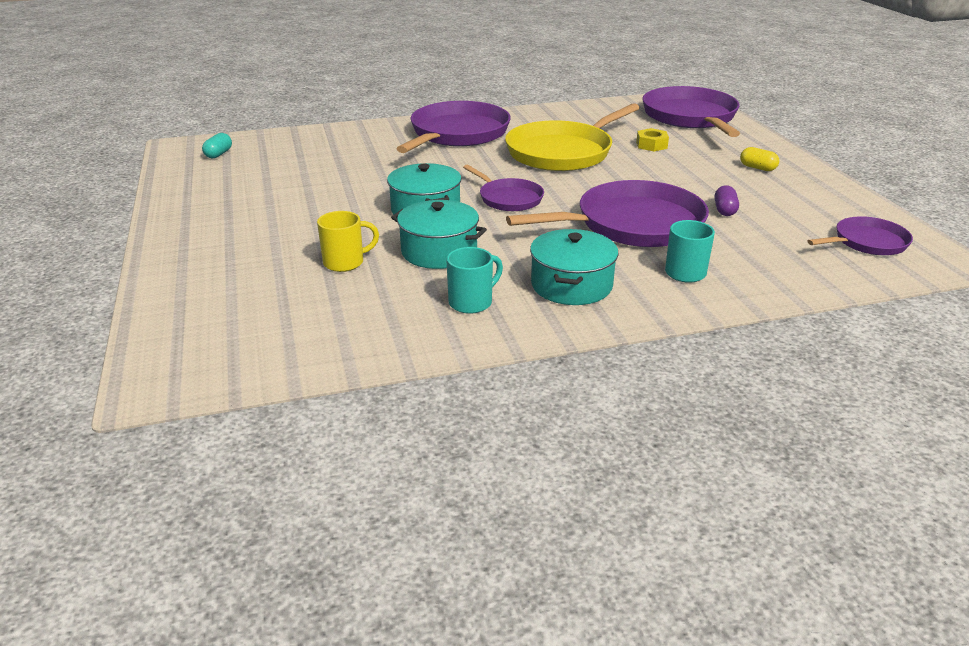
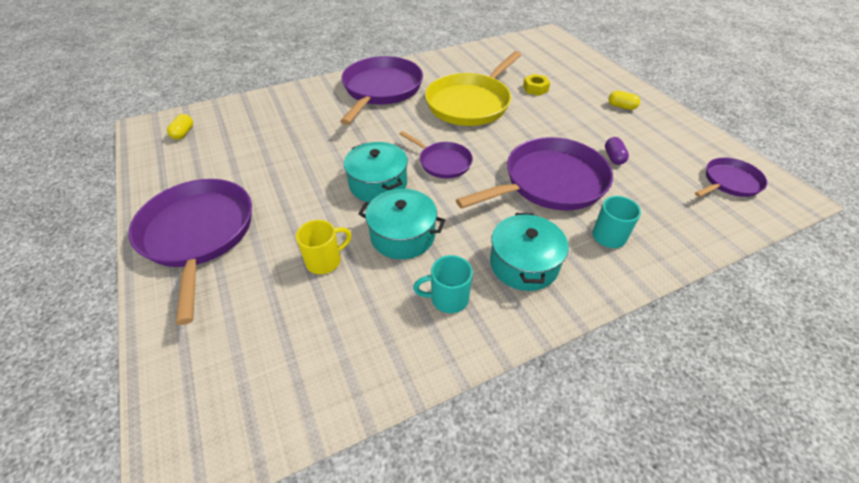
camera: 10 degrees left, 15 degrees up
turquoise capsule [202,133,232,158] -> yellow capsule [167,114,193,140]
turquoise mug [446,247,503,314] -> turquoise mug turned 135 degrees counterclockwise [413,255,473,313]
purple pan [642,86,740,137] -> purple pan moved to [129,179,252,325]

